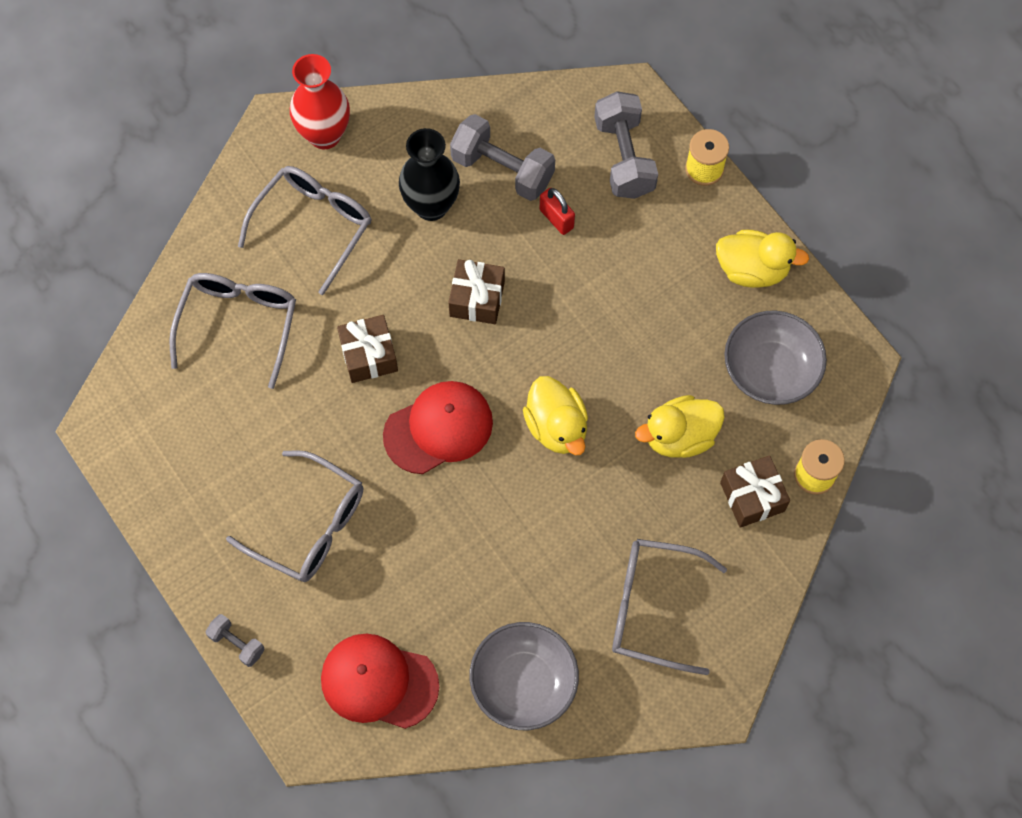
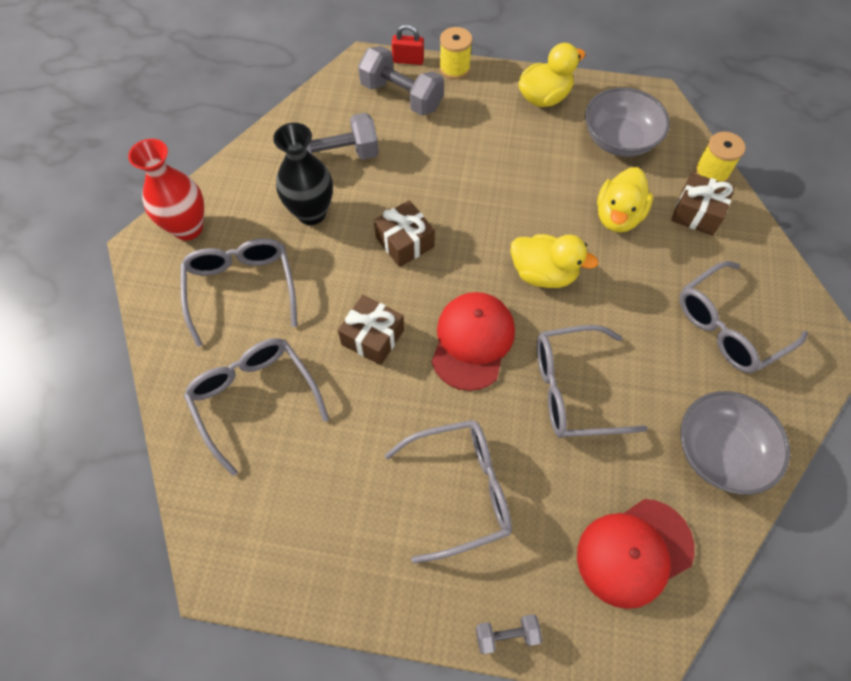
camera: 45 degrees left, 5 degrees down
red padlock [540,188,575,235] -> red padlock moved to [392,24,424,65]
none -> grey glasses [537,325,648,438]

